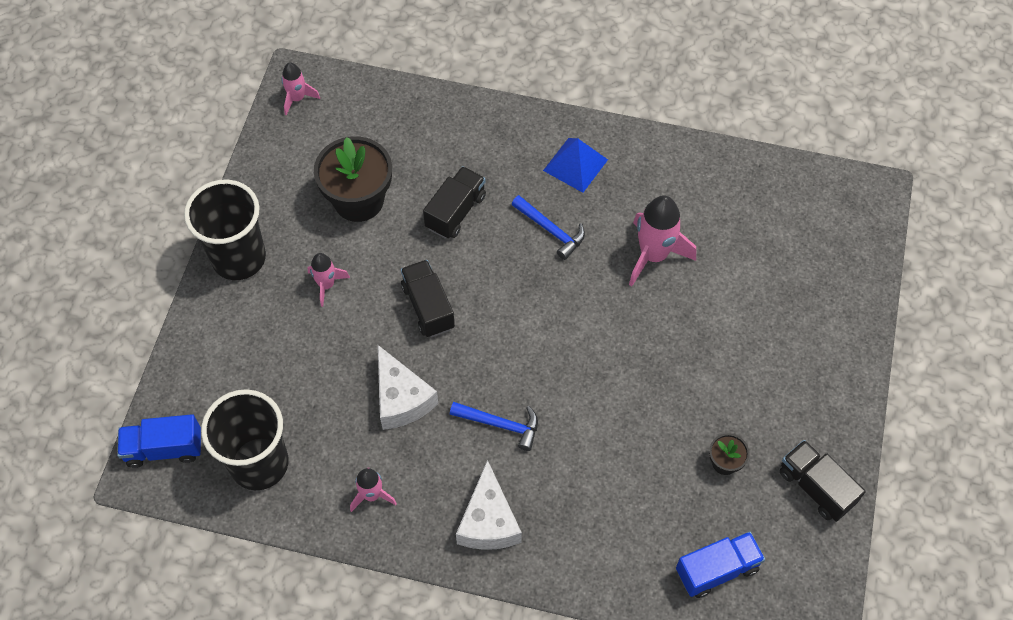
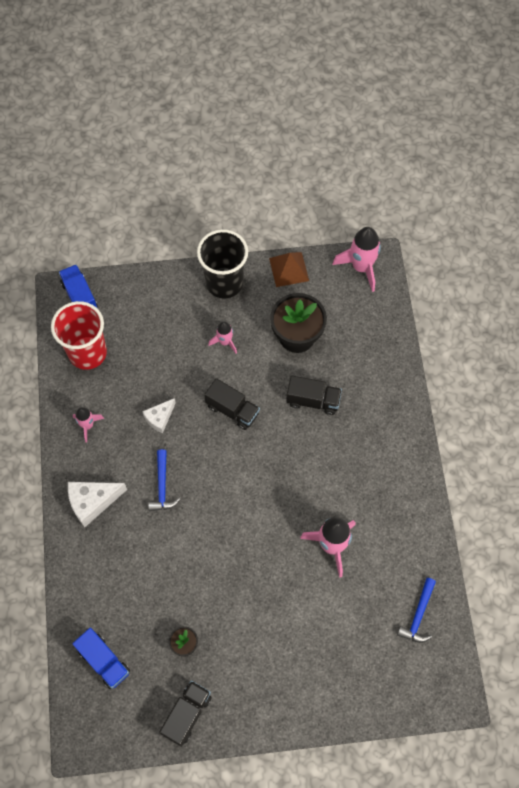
camera: 70 degrees right, 5 degrees up
black cup [201,389,289,490] -> red cup [51,301,107,370]
pink rocket [281,63,320,115] -> pink rocket [333,227,381,292], size x1.77
white cheese [378,345,438,430] -> white cheese [142,398,176,433], size x0.64
black truck [401,260,455,337] -> black truck turned 75 degrees clockwise [204,378,260,430]
blue hammer [512,195,585,260] -> blue hammer moved to [397,578,436,643]
blue pyramid [543,138,608,193] -> none
none -> brown pyramid [269,252,309,287]

